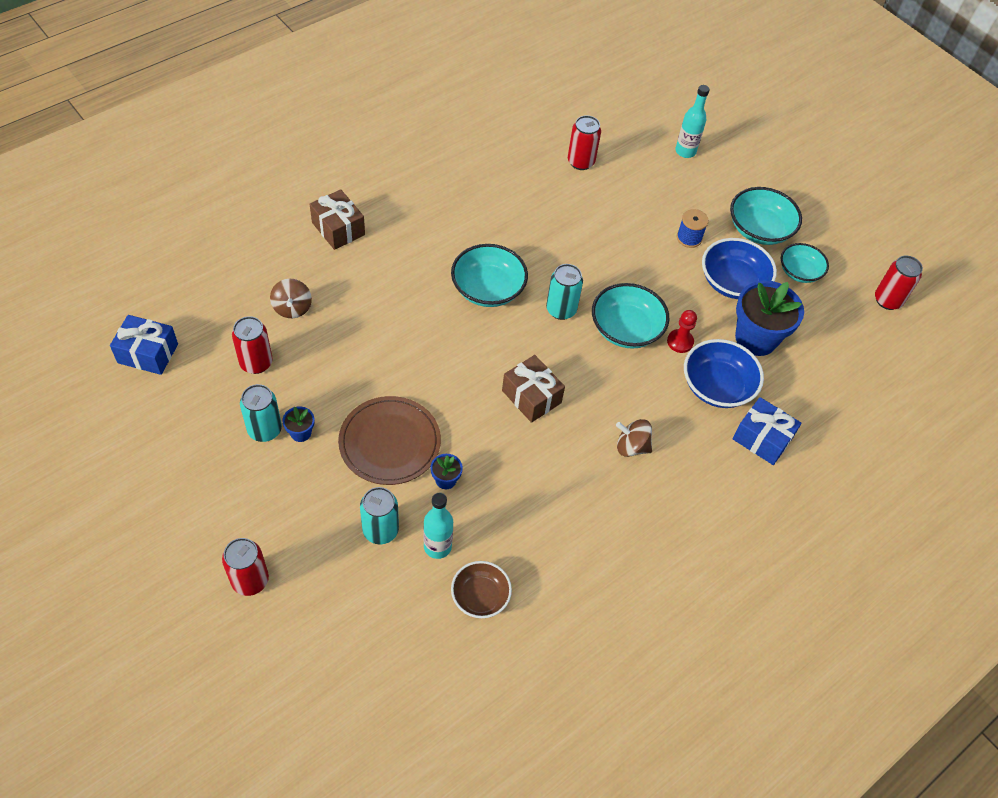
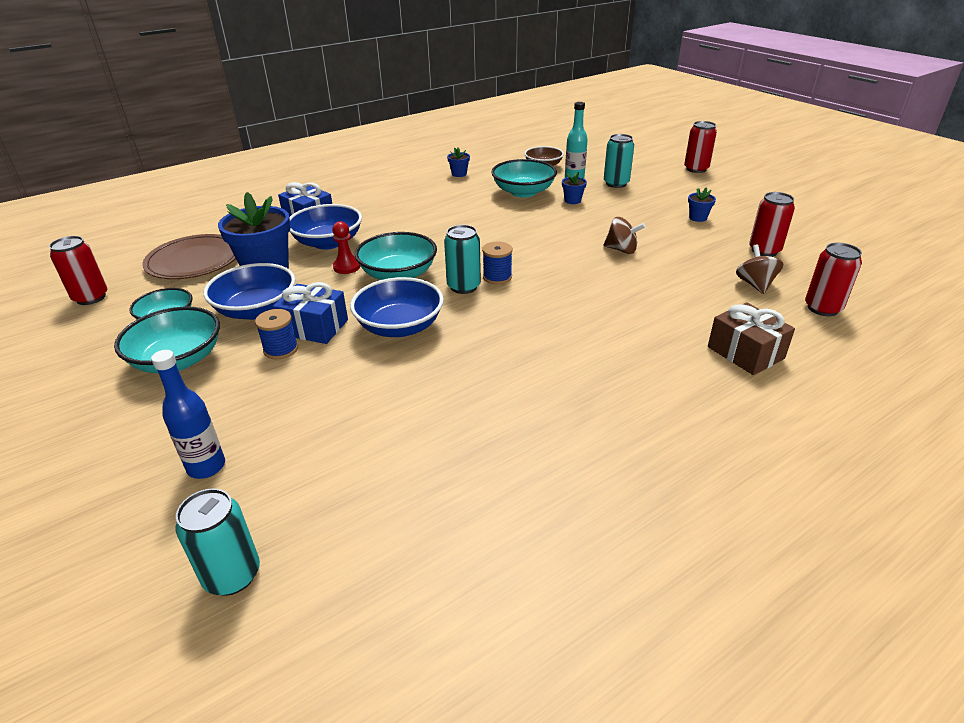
camera: 170 degrees left, 20 degrees down
blue gift [110,315,178,375] -> blue gift moved to [273,282,348,344]
turquoise can [240,384,282,442] -> turquoise can moved to [176,488,260,596]
brown plate [338,396,441,485] -> brown plate moved to [142,234,236,279]
turquoise bowl [451,244,528,307] -> turquoise bowl moved to [491,159,557,197]
brown gift [502,355,565,423] -> none
red can [568,115,601,170] -> red can moved to [805,242,862,316]
brown spinning top [616,419,652,457] -> brown spinning top moved to [603,217,646,254]
turquoise bottle [675,85,710,158] -> blue bottle [151,350,225,479]
none -> blue bowl [350,277,444,337]
none -> blue flower pot [447,147,470,177]
none -> blue spool [482,242,512,284]

